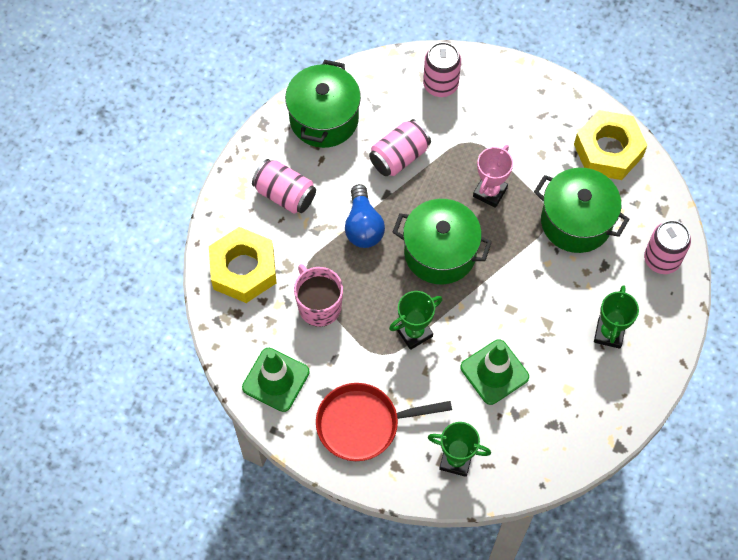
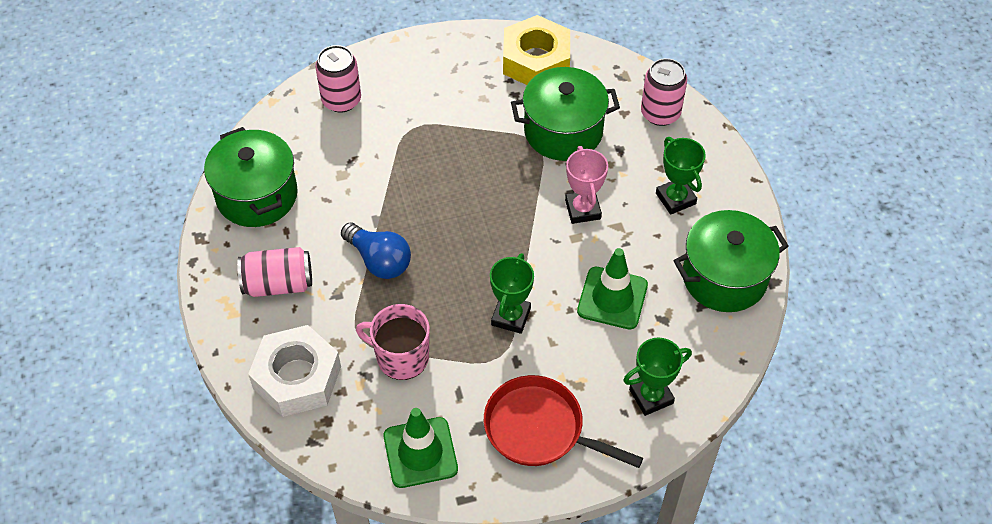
camera: 40 degrees left, 10 degrees down
yellow nut [209,227,276,303] -> white nut [248,325,341,417]
red pan [316,383,452,461] -> red pan turned 75 degrees clockwise [484,375,643,468]
pink can [369,119,431,176] -> none
green pot [392,199,492,284] -> green pot moved to [674,210,789,312]
pink trophy [473,145,513,208] -> pink trophy moved to [565,146,608,224]

